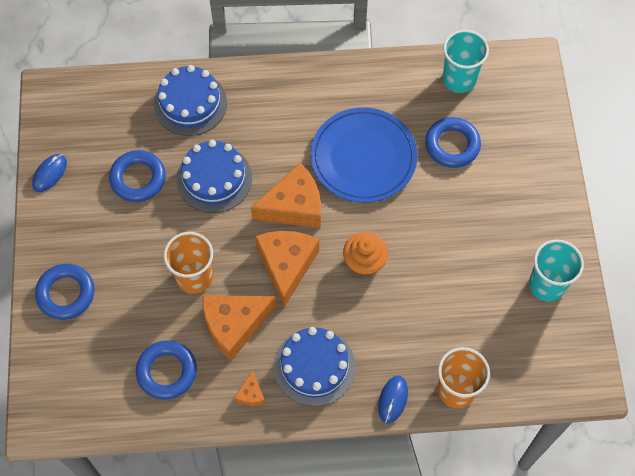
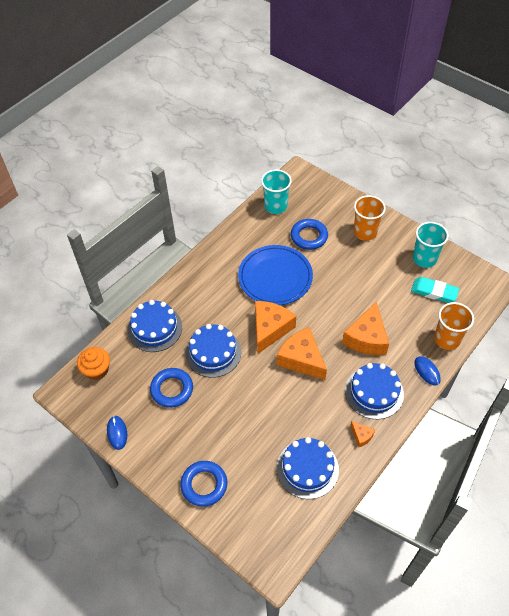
camera: 45 degrees left, 10 degrees down
blue ring [136,341,197,400] -> blue cake [277,437,339,499]
orange cup [164,232,213,294] -> orange cup moved to [354,195,386,241]
orange cheese [202,295,276,361] -> orange cheese moved to [342,302,389,355]
orange cupcake [343,232,388,277] -> orange cupcake moved to [77,347,110,380]
none -> turquoise eraser [411,277,459,303]

